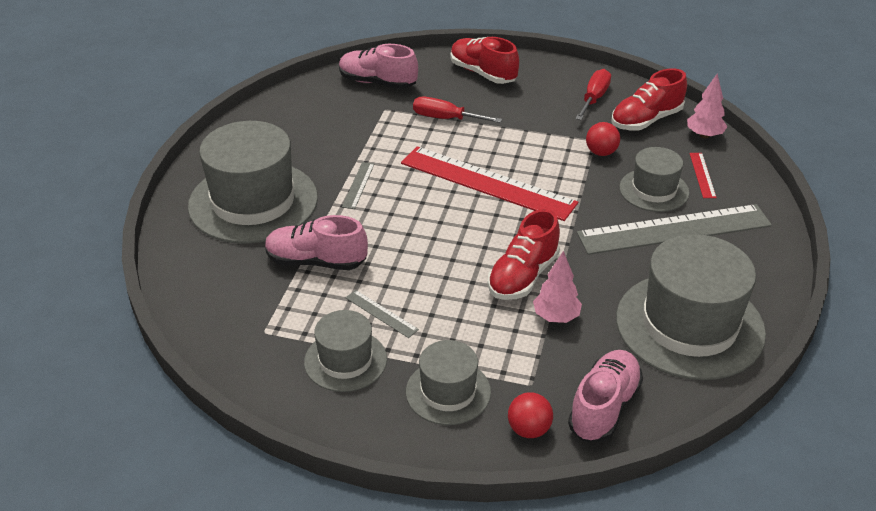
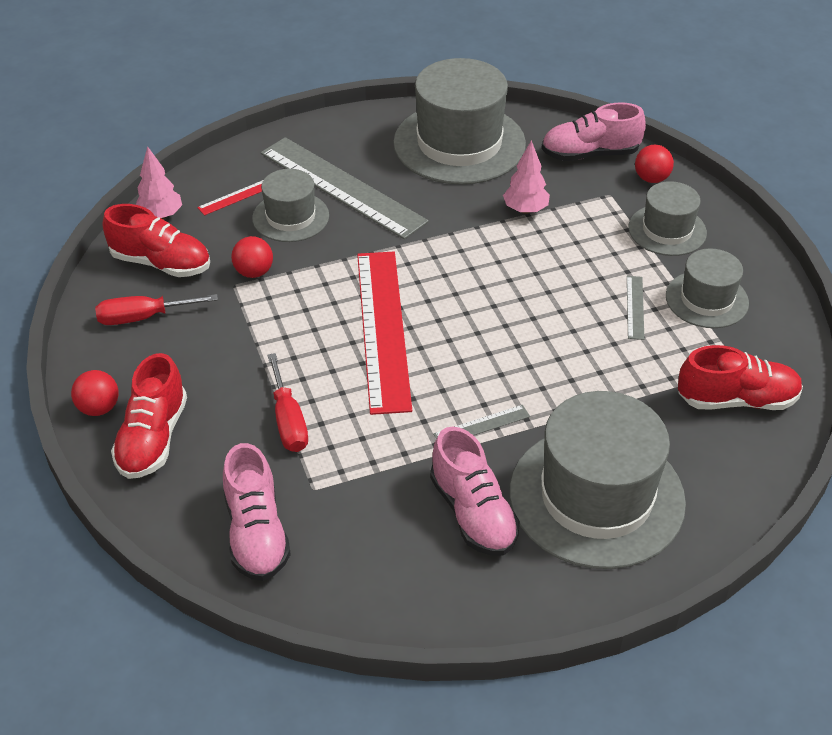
camera: 125 degrees left, 5 degrees up
pink shoe [265,215,368,270] -> pink shoe moved to [430,426,520,556]
red shoe [488,209,560,300] -> red shoe moved to [678,345,803,410]
none -> red ball [71,370,119,416]

